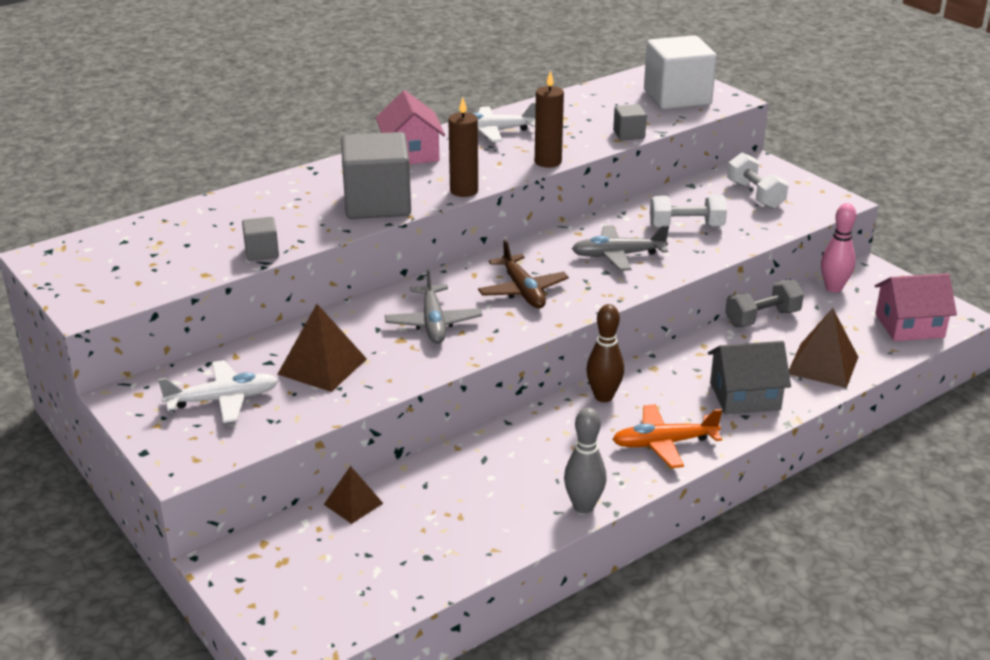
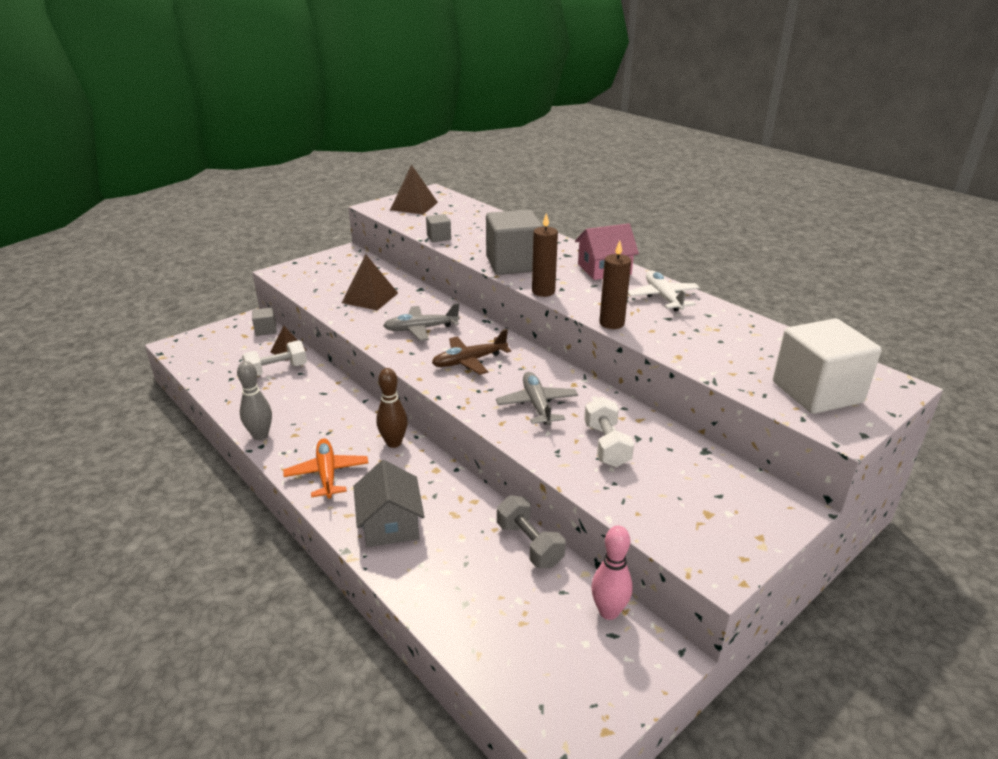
camera: 85 degrees right, 0 degrees up
white plane [158,360,278,423] -> none
grey cube [613,104,647,140] -> grey cube moved to [252,307,276,336]
white dumbbell [727,152,789,209] -> white dumbbell moved to [242,340,307,376]
brown pyramid [789,308,858,388] -> brown pyramid moved to [390,164,438,215]
pink house [875,273,957,341] -> none

